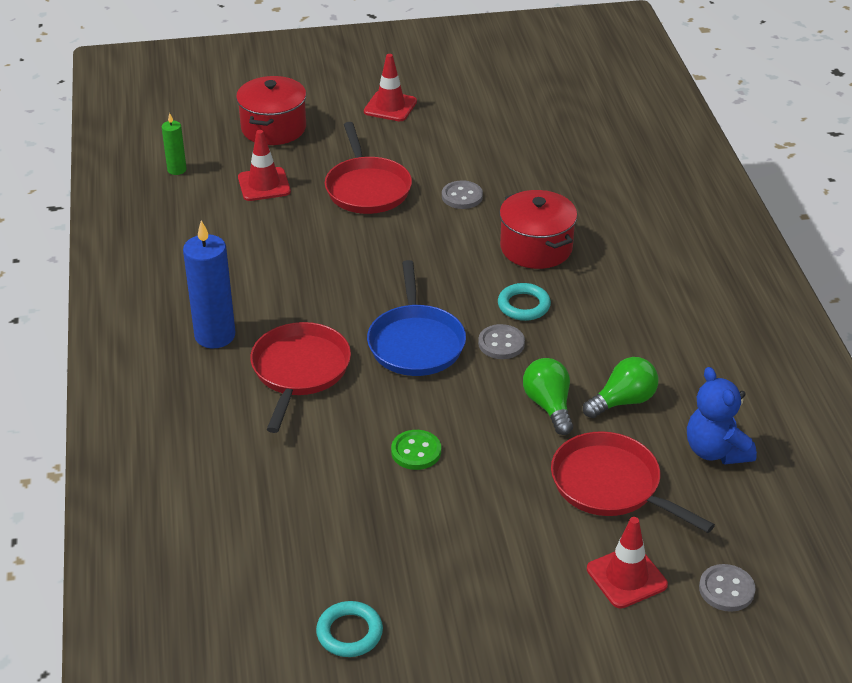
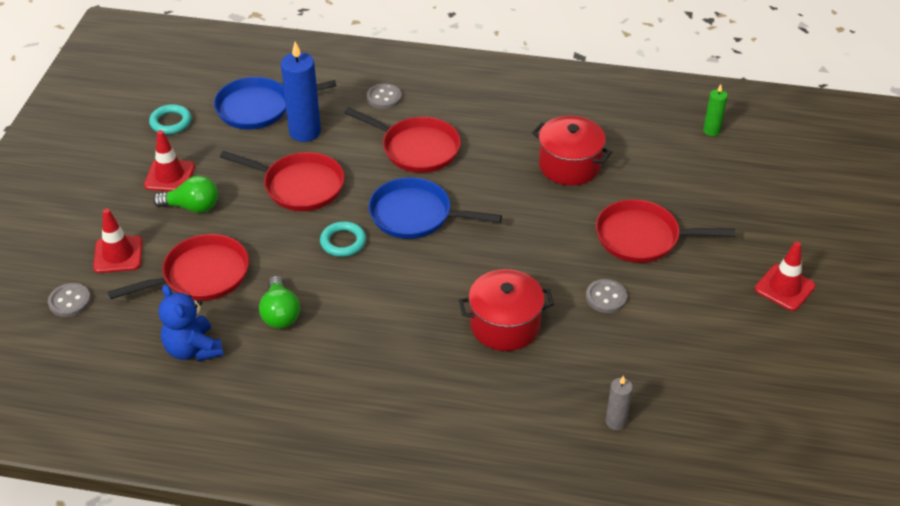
camera: 110 degrees right, 5 degrees up
blue candle [183,220,235,348] -> blue candle moved to [281,42,321,142]
red pot [236,76,306,145] -> red pot moved to [532,116,612,186]
red traffic cone [238,130,291,201] -> red traffic cone moved to [144,130,195,191]
green button [391,430,441,470] -> red pan [220,151,344,211]
grey button [478,324,525,359] -> grey button moved to [367,83,402,109]
turquoise ring [498,283,551,321] -> turquoise ring moved to [320,221,366,257]
green light bulb [523,358,573,435] -> green light bulb moved to [153,176,218,213]
blue teddy bear [687,367,757,465] -> blue teddy bear turned 120 degrees counterclockwise [159,285,224,362]
none -> blue pan [214,77,337,130]
none -> grey candle [606,376,633,430]

